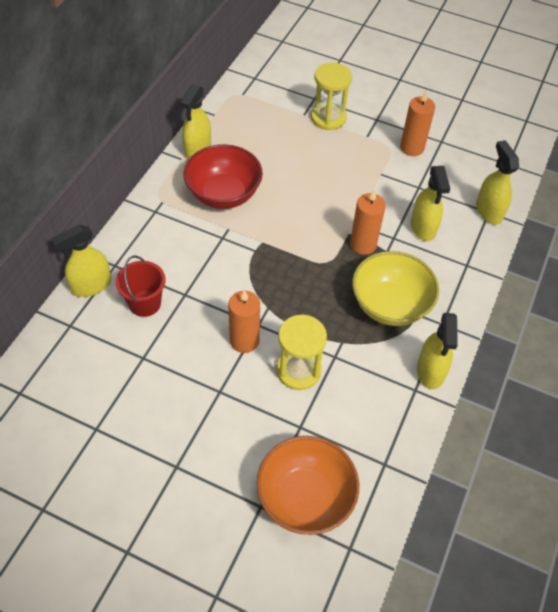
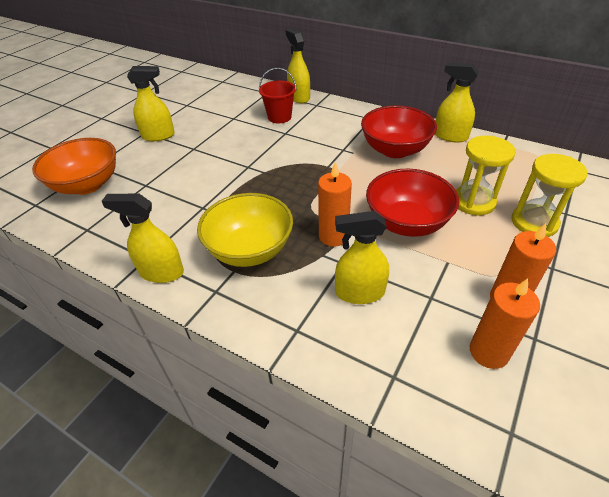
camera: 100 degrees right, 10 degrees down
orange candle [228,290,260,353] -> orange candle moved to [470,278,540,369]
yellow hourglass [276,314,327,390] -> yellow hourglass moved to [456,136,516,215]
yellow spray bottle [476,140,519,224] -> yellow spray bottle moved to [127,66,175,141]
none -> red bowl [366,169,459,237]

